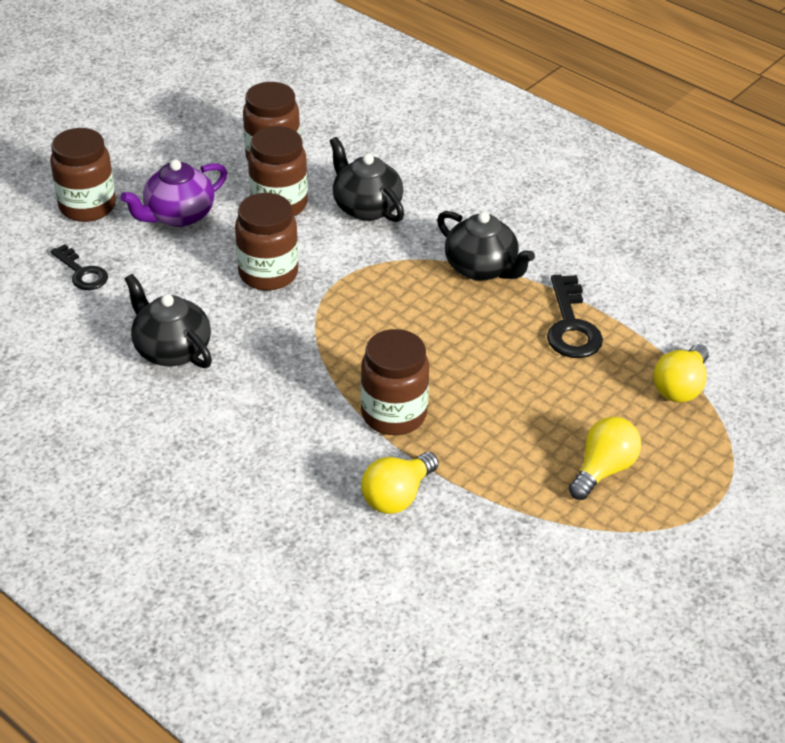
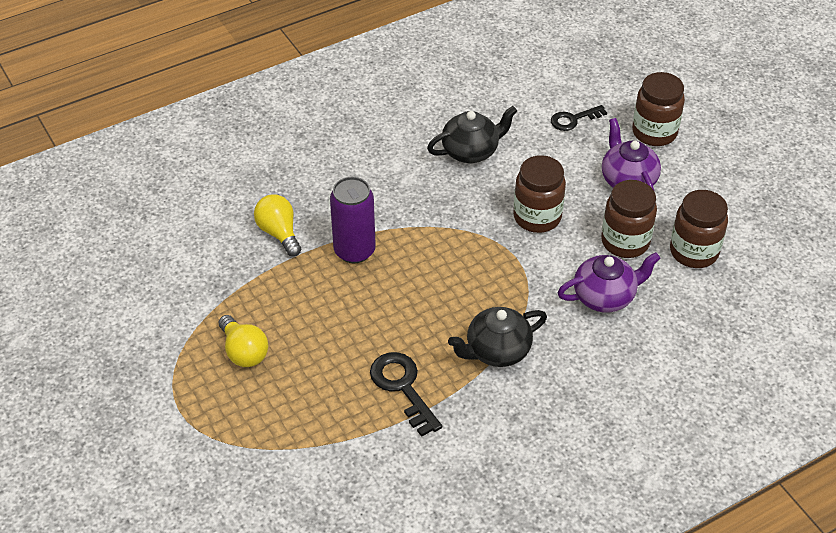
camera: 110 degrees right, 5 degrees up
black teapot [330,137,404,222] -> purple teapot [558,252,661,313]
brown jar [361,329,429,435] -> purple can [330,177,376,263]
black key [547,275,603,358] -> black key turned 45 degrees clockwise [370,352,442,437]
yellow light bulb [653,344,709,403] -> none

